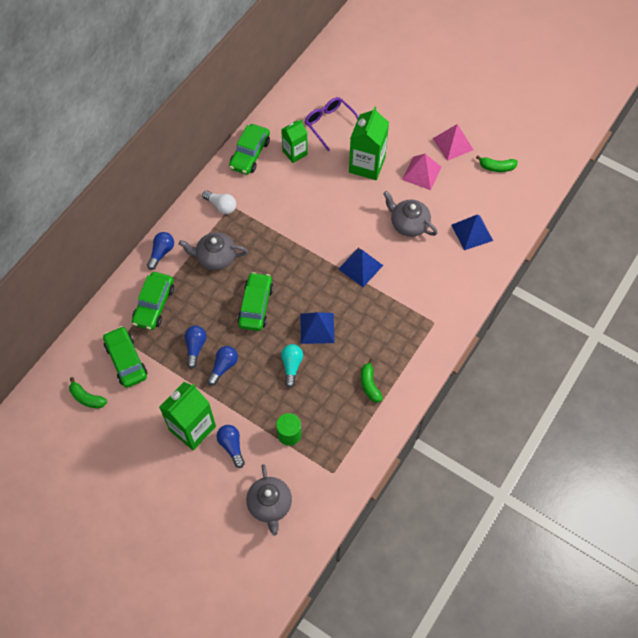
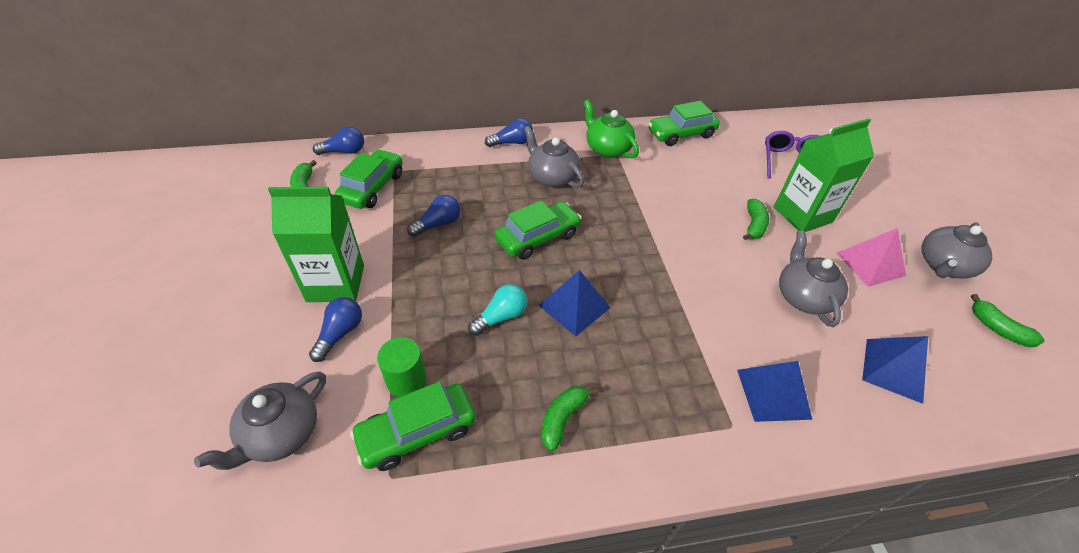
camera: 45 degrees right, 15 degrees down
green car [132,272,174,330] -> green car moved to [350,381,476,471]
white light bulb [202,190,236,214] -> green teapot [583,100,639,158]
blue light bulb [207,346,238,386] -> blue light bulb moved to [313,127,364,155]
green carton [281,119,308,163] -> none
blue pyramid [338,248,383,287] -> blue pyramid moved to [737,361,812,422]
pink pyramid [433,124,474,161] -> grey teapot [922,222,992,279]
none -> green banana [743,199,769,240]

